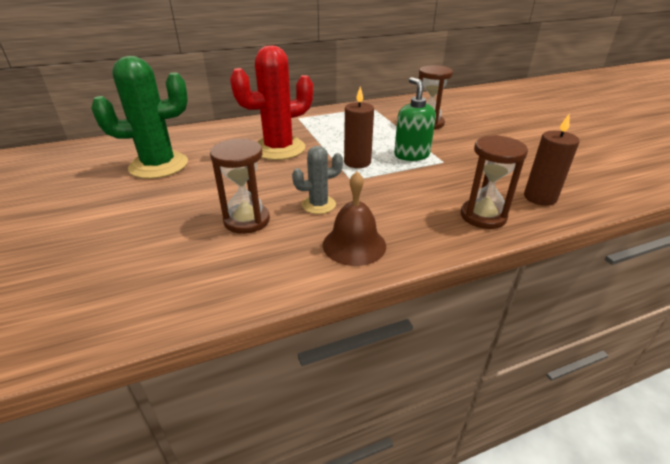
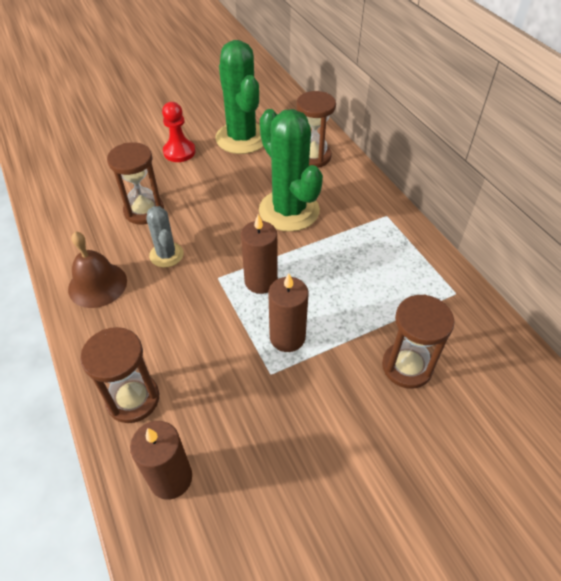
camera: 85 degrees right, 15 degrees up
red cactus [230,45,313,160] -> green cactus [259,109,323,232]
green soap dispenser [394,77,436,161] -> brown candle [268,273,308,352]
none -> red pawn [162,102,195,162]
none -> brown hourglass [296,91,336,168]

